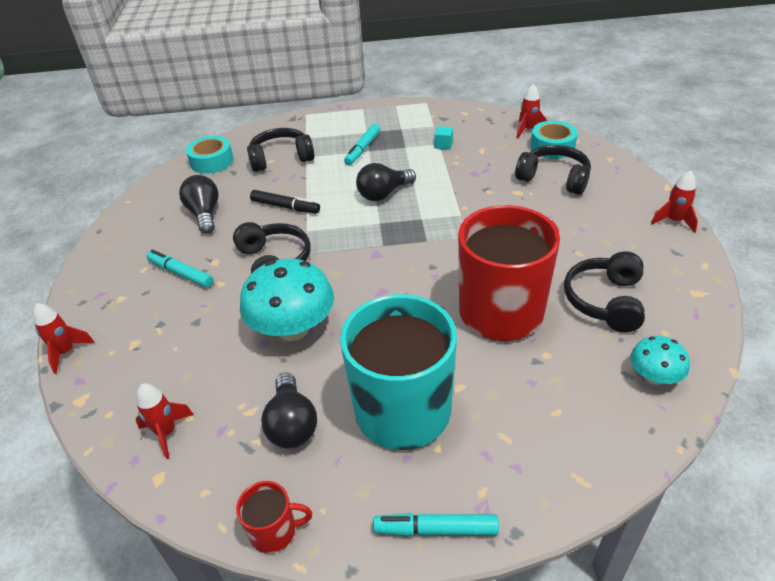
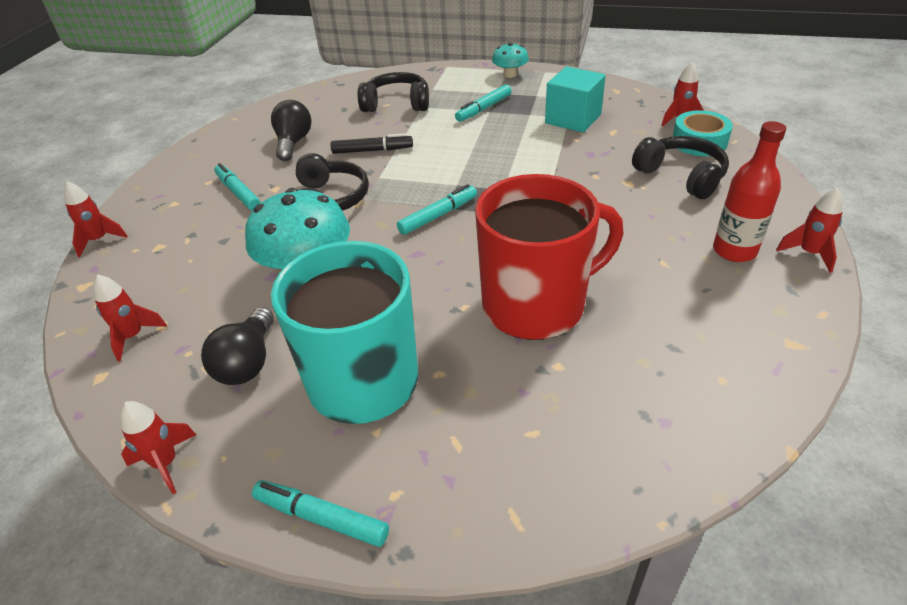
camera: 20 degrees right, 0 degrees up
turquoise tape [186,136,234,174] -> none
red mug [236,481,312,553] -> red rocket [120,401,196,494]
black marker [250,190,320,213] -> black marker turned 45 degrees counterclockwise [331,133,413,154]
black light bulb [356,163,416,201] -> none
turquoise cube [435,126,453,150] -> turquoise cube [545,66,606,133], size x2.29
black headphones [564,251,645,332] -> none
turquoise mushroom [631,336,690,385] -> turquoise mushroom moved to [492,43,529,78]
none -> turquoise marker [397,184,477,235]
none -> red bottle [713,121,786,262]

